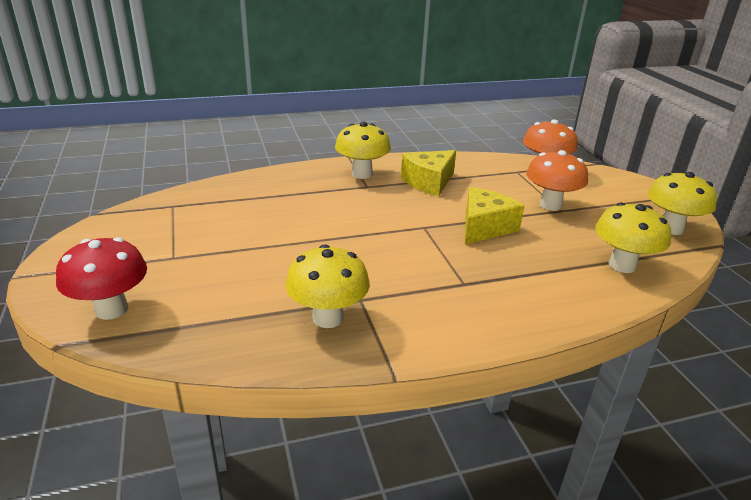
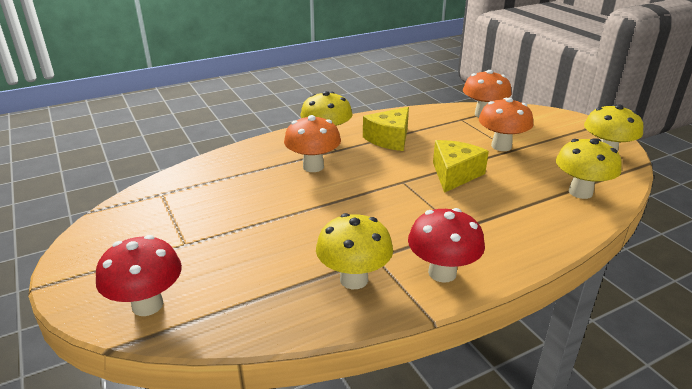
camera: 10 degrees left, 0 degrees up
none -> orange mushroom [284,115,341,172]
none -> red mushroom [408,208,485,283]

